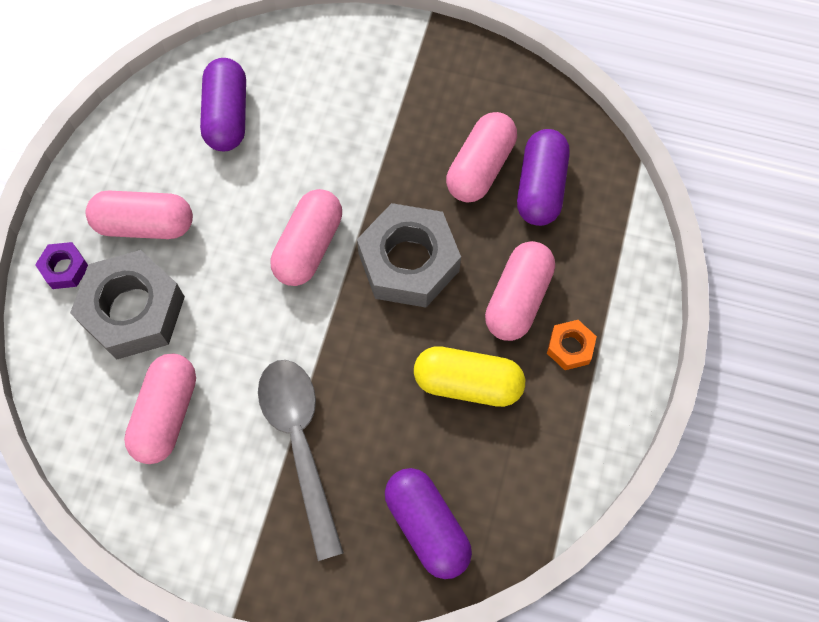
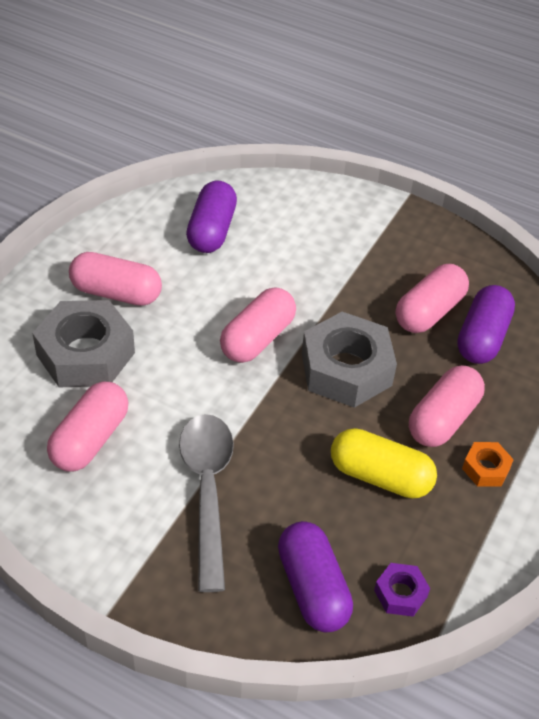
camera: 10 degrees right, 20 degrees down
purple nut [35,242,88,289] -> purple nut moved to [374,563,430,617]

